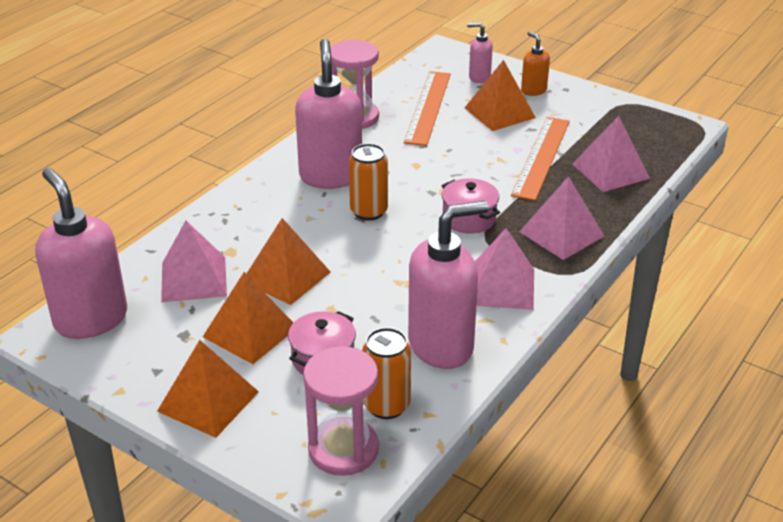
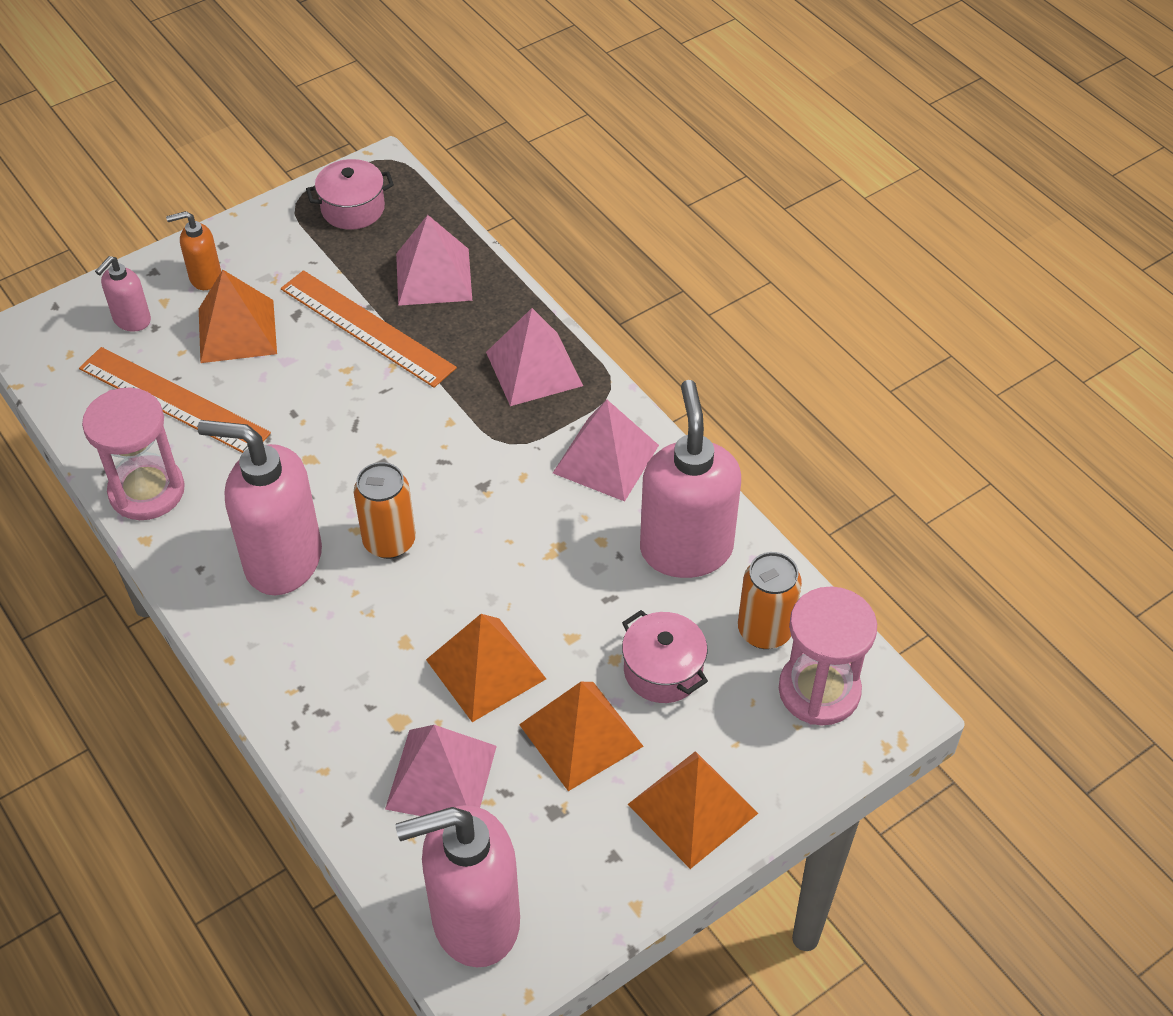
camera: 70 degrees left, 15 degrees up
pink pot [441,178,500,234] -> pink pot moved to [306,159,394,230]

